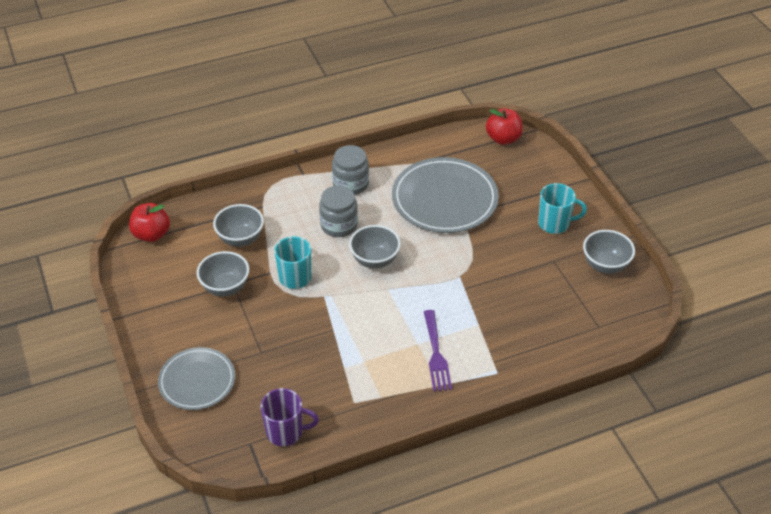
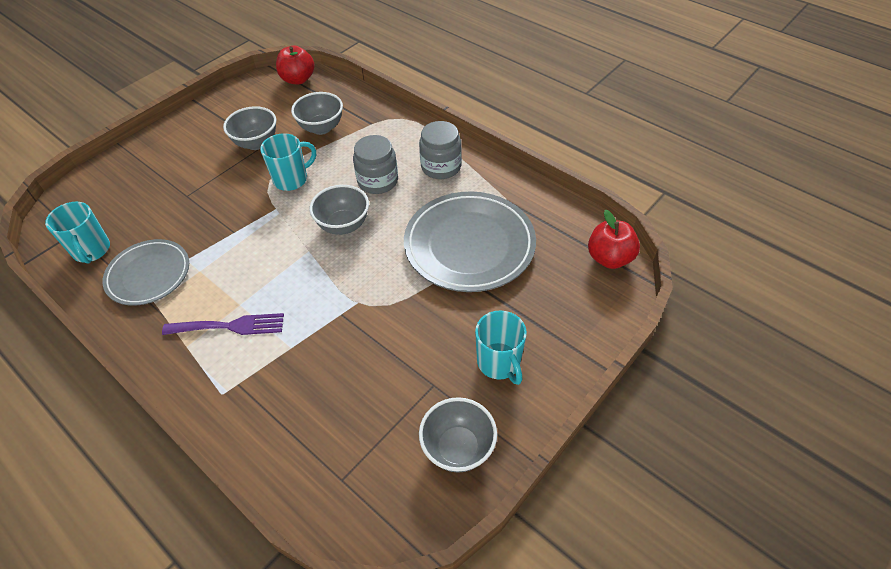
camera: 65 degrees right, 5 degrees up
grey plate [158,347,235,410] -> grey plate moved to [102,239,189,306]
purple mug [261,388,319,446] -> turquoise mug [45,202,110,264]
purple fork [424,310,452,391] -> purple fork turned 150 degrees counterclockwise [162,313,284,335]

